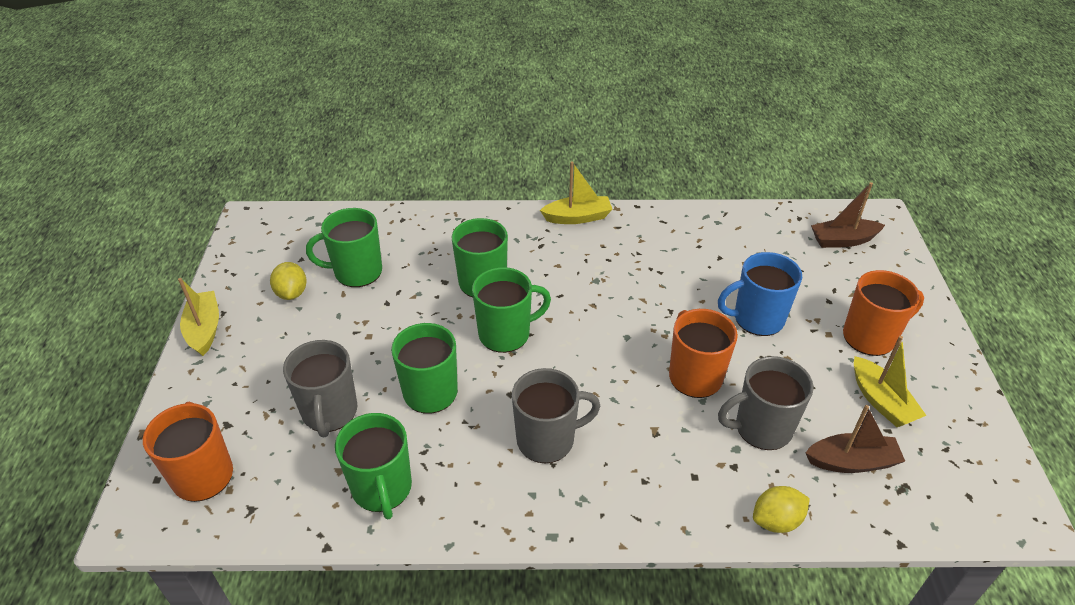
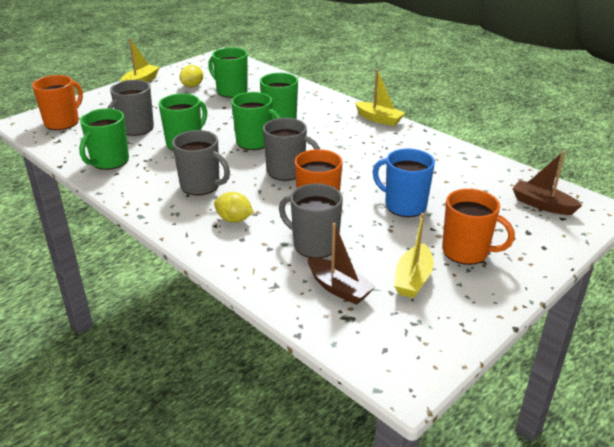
camera: 45 degrees right, 10 degrees down
yellow lemon [753,486,810,533] -> yellow lemon moved to [214,192,254,223]
none -> grey mug [263,118,320,181]

